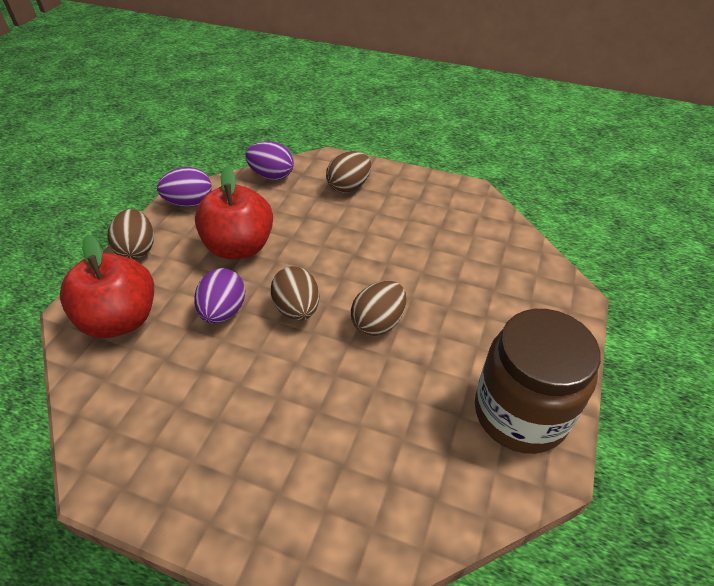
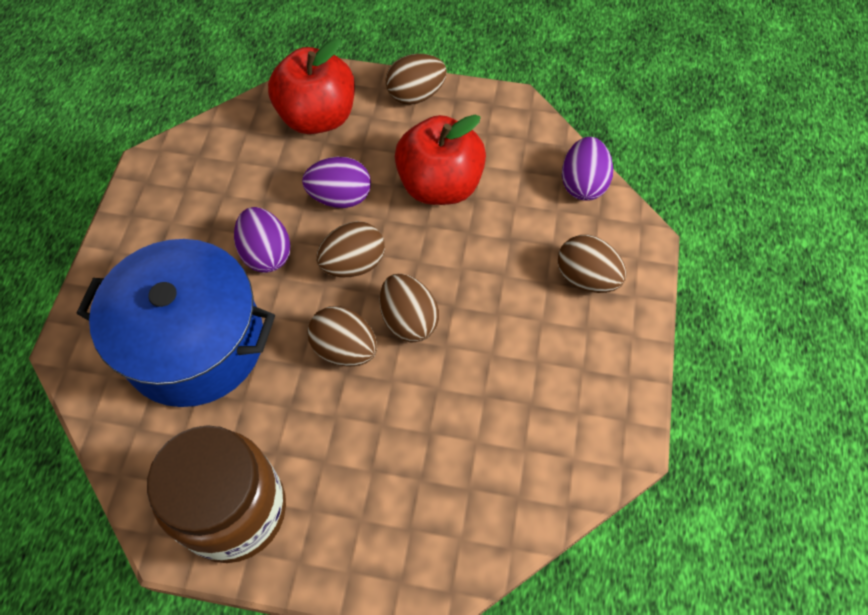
camera: 80 degrees right, 15 degrees up
purple egg [157,167,212,207] -> purple egg moved to [234,207,291,273]
none -> blue pot [76,239,275,407]
none -> brown egg [380,274,439,343]

